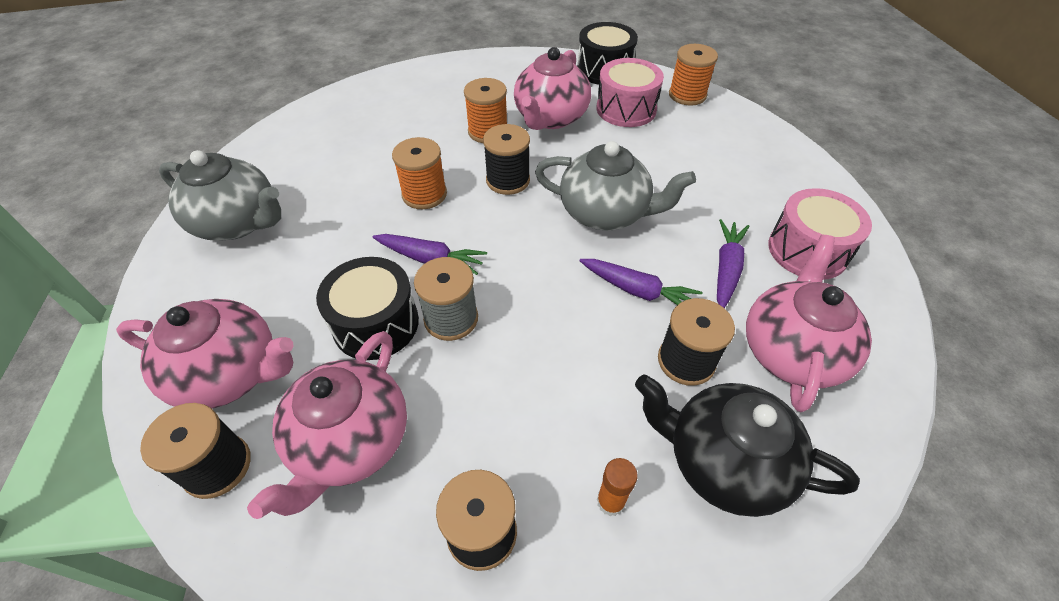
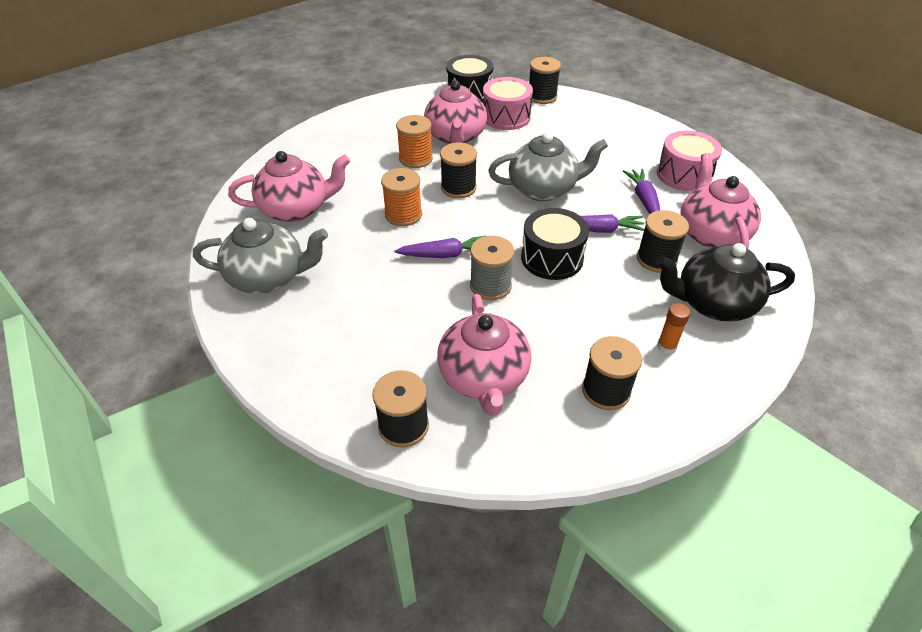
camera: 25 degrees left, 5 degrees down
pink teapot [116,299,294,409] -> pink teapot moved to [228,151,350,222]
black drum [316,257,419,360] -> black drum moved to [521,208,589,280]
orange spool [669,44,718,106] -> black spool [529,57,561,104]

